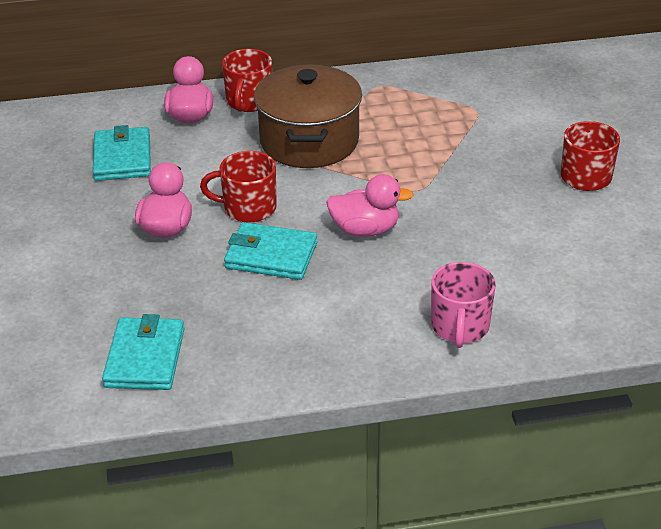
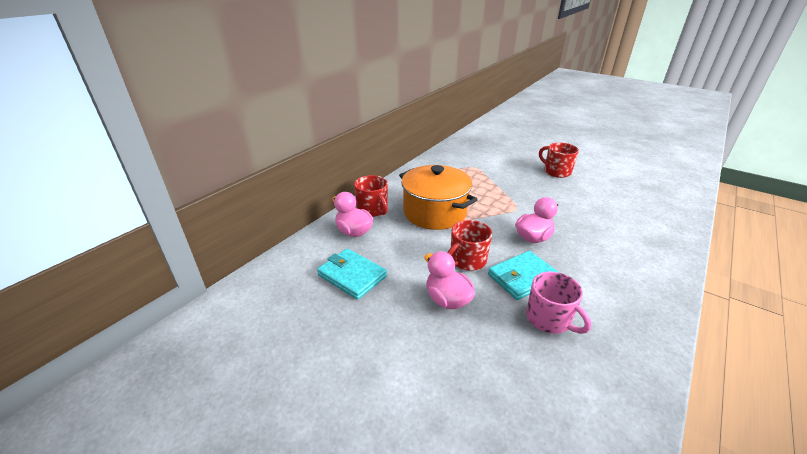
camera: 45 degrees left, 5 degrees down
turquoise wallet [102,314,184,390] -> none
brown pot [254,65,362,168] -> orange pot [399,165,478,230]
pink mug [431,262,496,348] -> pink mug moved to [526,271,591,334]

